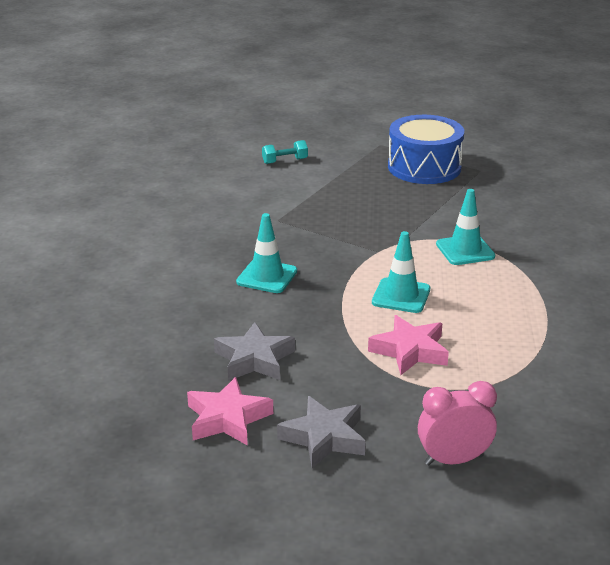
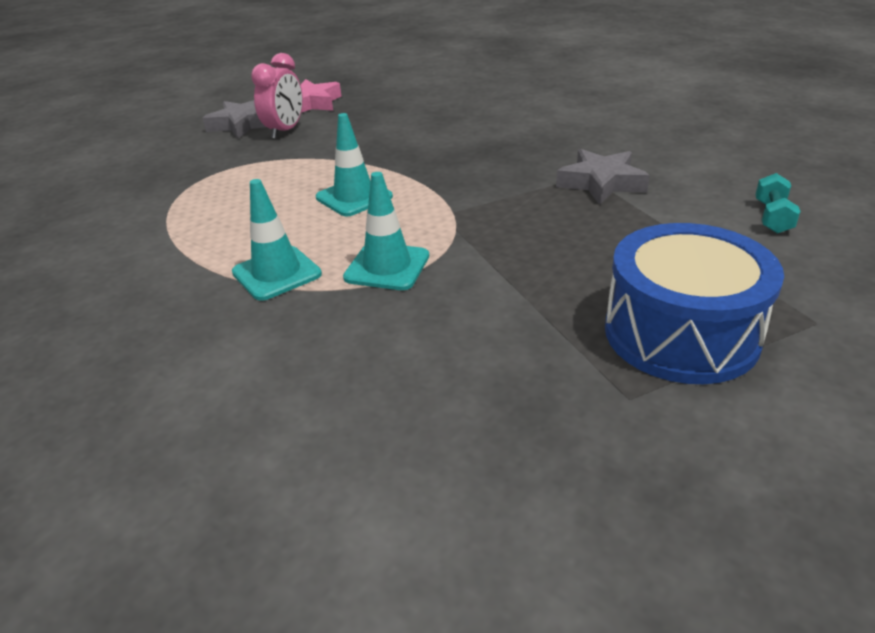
camera: 125 degrees right, 5 degrees up
grey star [214,322,295,381] -> grey star moved to [556,149,650,205]
turquoise traffic cone [236,213,297,293] -> turquoise traffic cone moved to [232,179,322,301]
pink star [368,315,449,375] -> none
pink clock [418,381,497,465] -> pink clock moved to [251,53,303,139]

